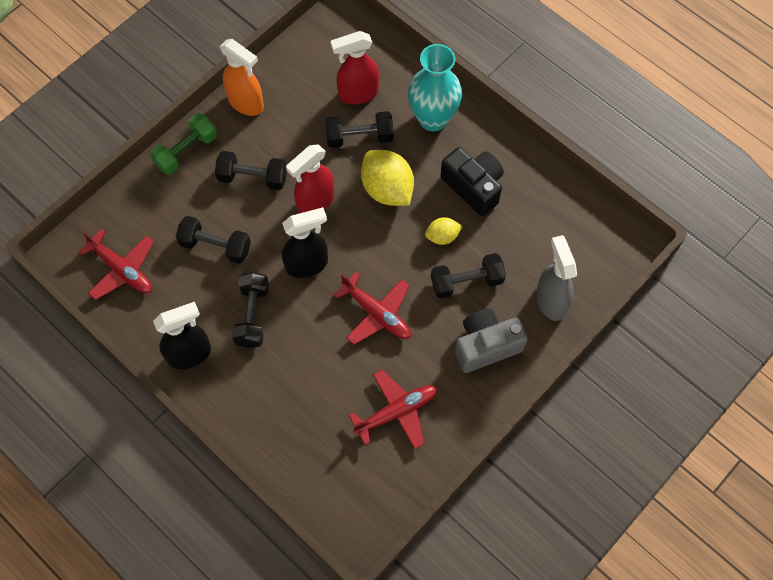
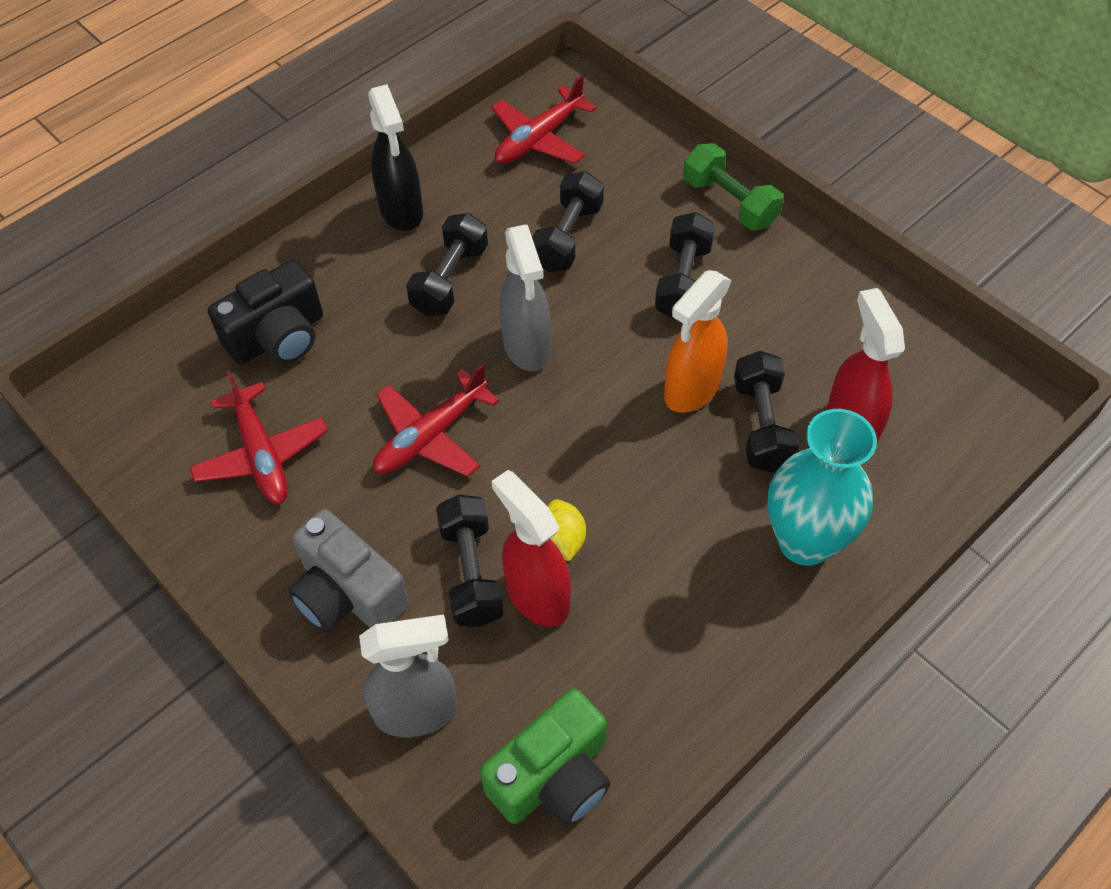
camera: 95 degrees right, 10 degrees down
orange spray bottle [220,39,264,116] -> orange spray bottle moved to [664,270,731,413]
black dumbbell [232,272,269,348] -> black dumbbell turned 75 degrees counterclockwise [406,213,488,316]
black spray bottle [282,207,328,278] -> grey spray bottle [500,225,551,371]
red spray bottle [286,144,334,213] -> red spray bottle moved to [492,470,571,627]
yellow lemon [361,150,414,206] -> none
black camera [441,147,504,216] -> black camera moved to [208,260,323,365]
grey camera [455,309,528,373] -> grey camera turned 150 degrees clockwise [288,509,409,632]
none -> green camera [480,688,611,827]

